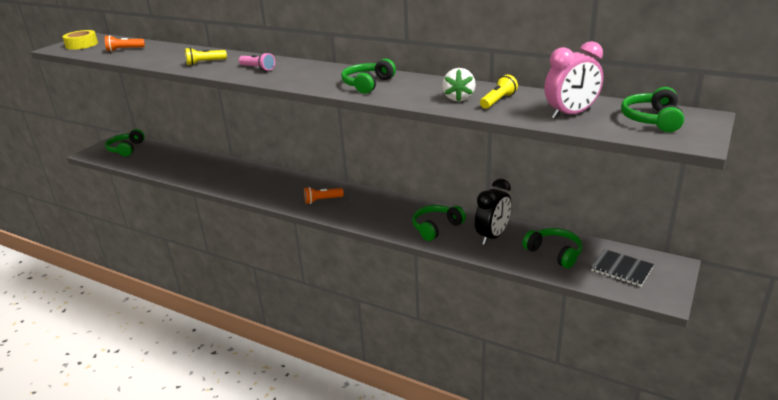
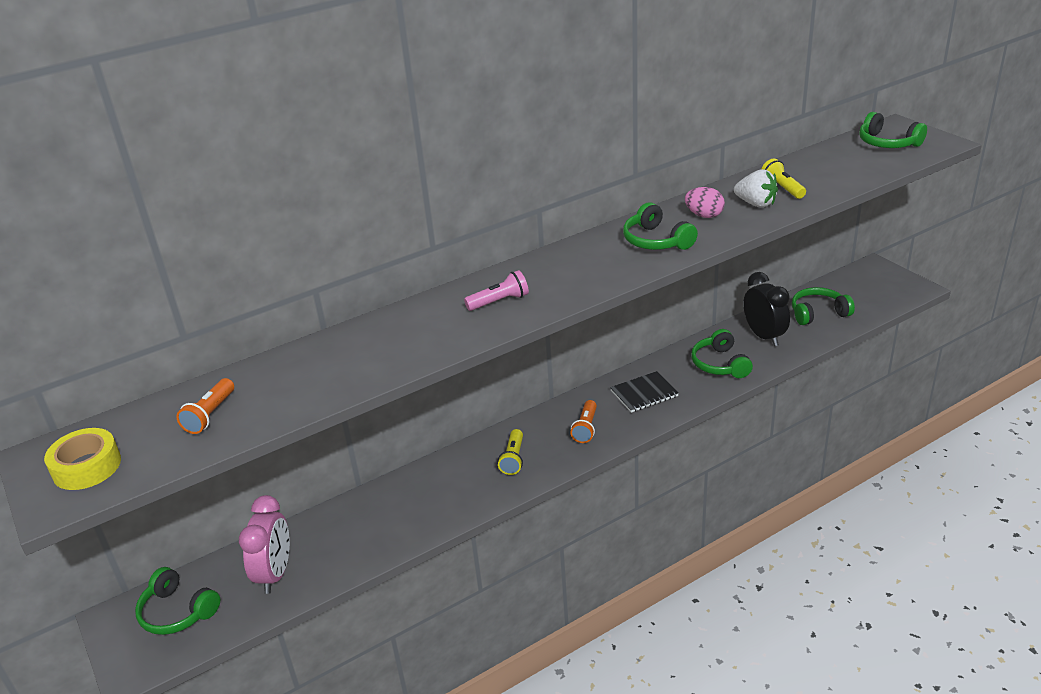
camera: 60 degrees left, 5 degrees up
yellow flashlight [185,48,227,65] -> yellow flashlight moved to [498,429,523,475]
pink clock [544,41,603,119] -> pink clock moved to [239,495,290,594]
black notebook [591,249,654,287] -> black notebook moved to [610,371,679,413]
none -> pink egg [685,187,725,218]

